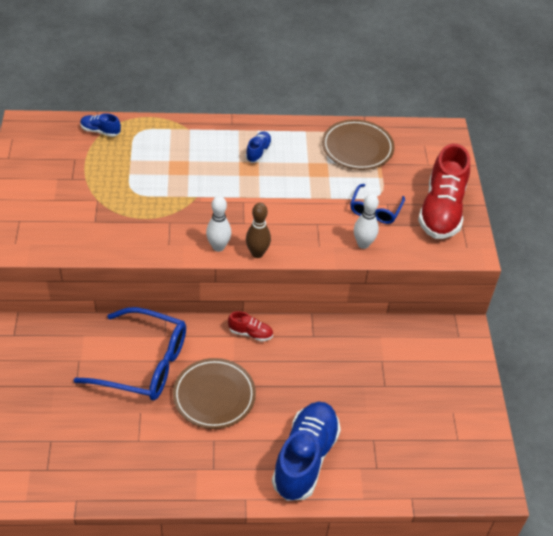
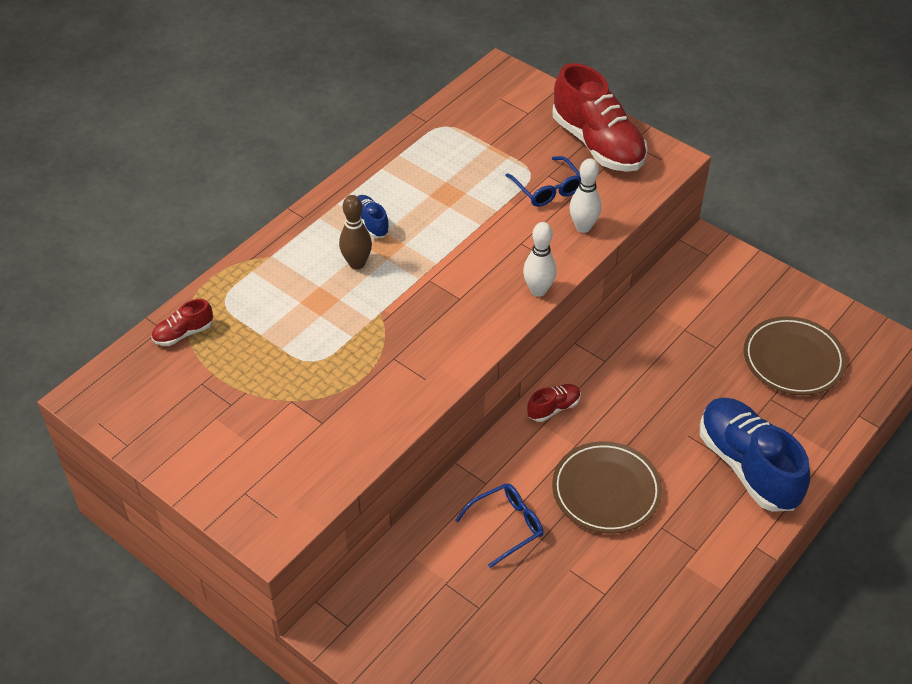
camera: 45 degrees left, 0 degrees up
blue glasses [74,307,186,400] -> blue glasses [455,483,543,568], size x0.54
blue shoe [80,113,121,137] -> red shoe [152,299,213,346]
white bowling pin [206,196,231,252] -> white bowling pin moved to [523,222,557,297]
brown bowling pin [246,203,271,258] -> brown bowling pin moved to [339,195,372,270]
brown plate [322,119,395,170] -> brown plate moved to [744,316,846,395]

